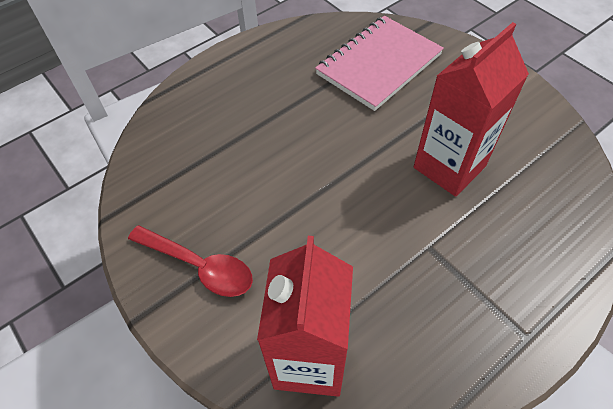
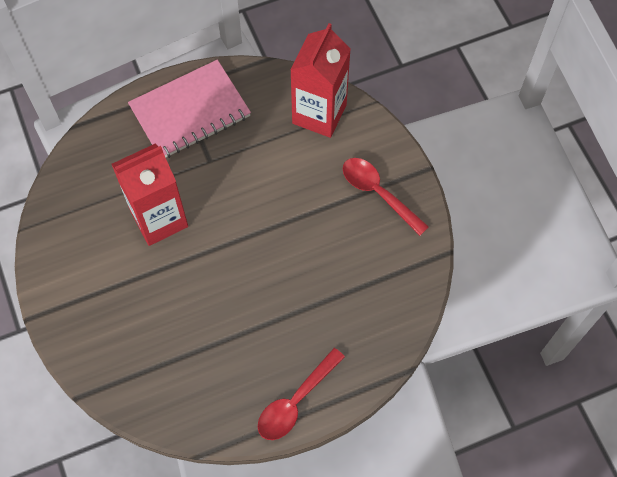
camera: 165 degrees left, 10 degrees up
pink notebook [315,16,444,111] -> pink notebook moved to [128,60,251,158]
none -> red spoon [258,348,345,440]

